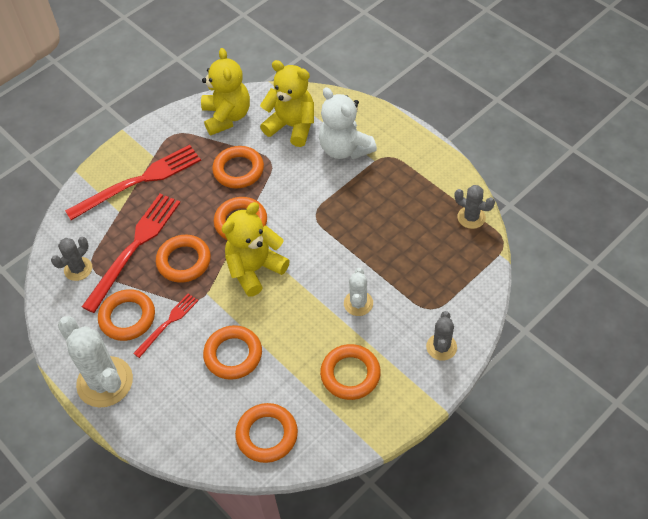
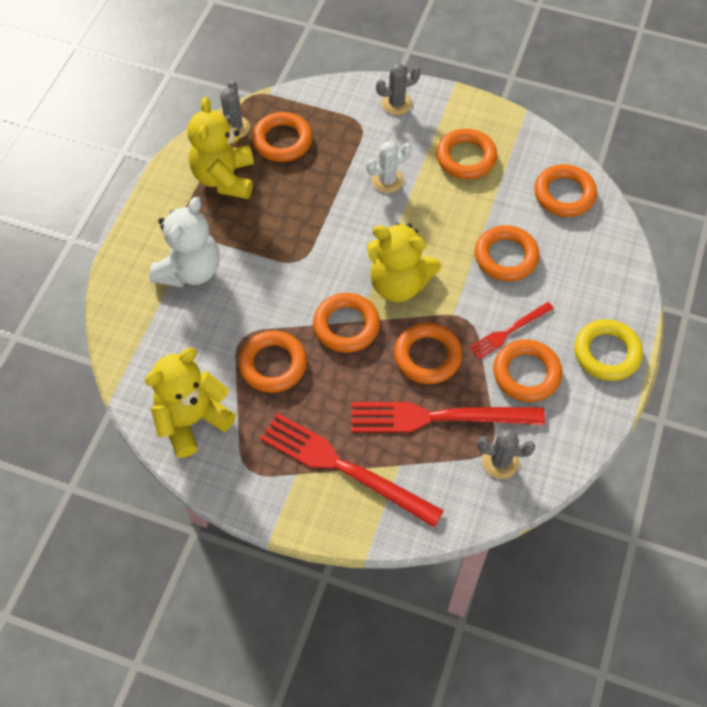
camera: 120 degrees left, 5 degrees up
white cactus [58,316,133,408] -> yellow ring [574,319,643,381]
red fork [133,293,199,358] -> red fork turned 45 degrees counterclockwise [469,302,554,359]
yellow teddy bear [260,60,314,147] -> yellow teddy bear moved to [187,97,254,199]
none -> orange ring [252,112,312,162]

